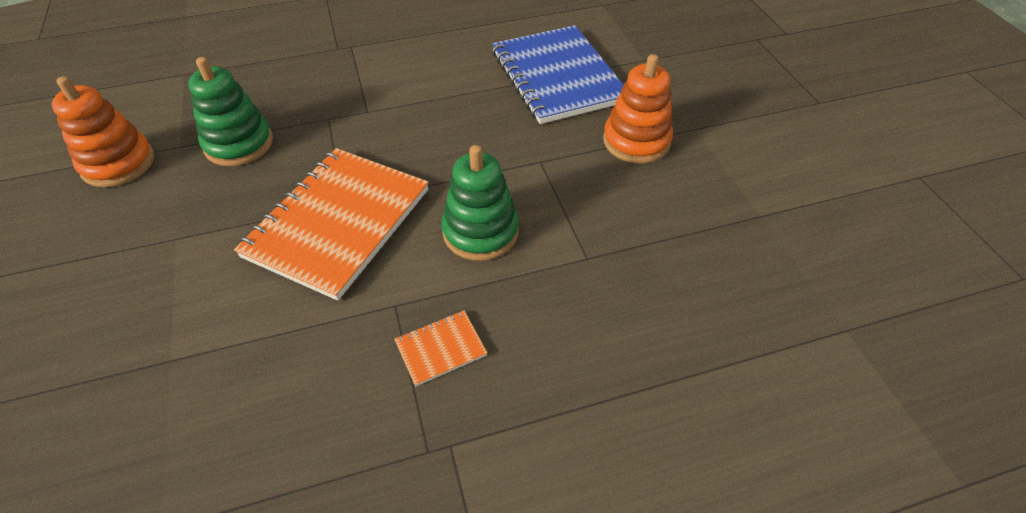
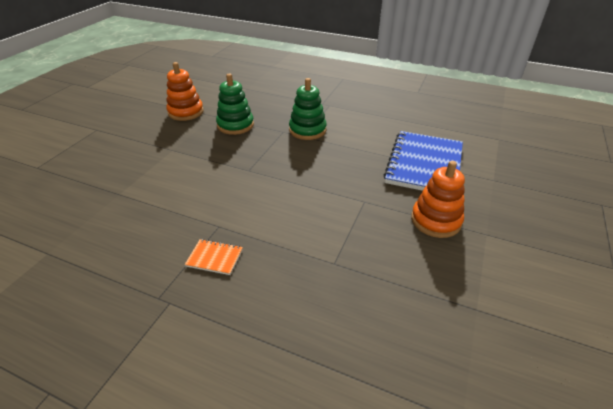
camera: 40 degrees right, 10 degrees down
orange notebook [234,148,429,301] -> none
green stacking toy [441,145,519,261] -> green stacking toy moved to [289,78,327,140]

